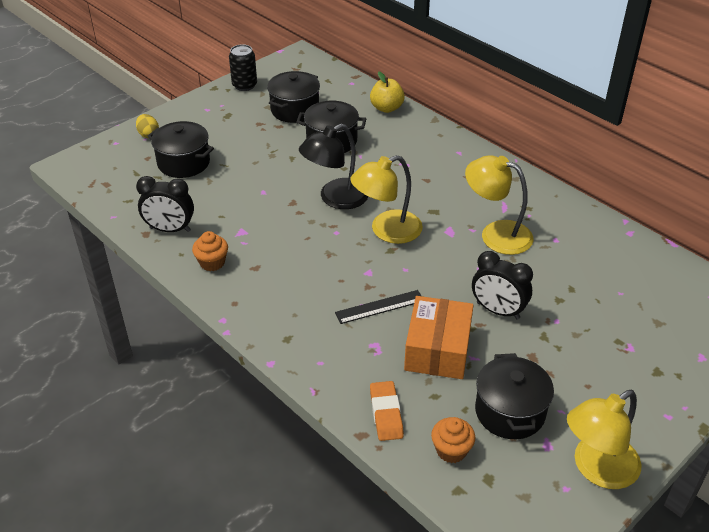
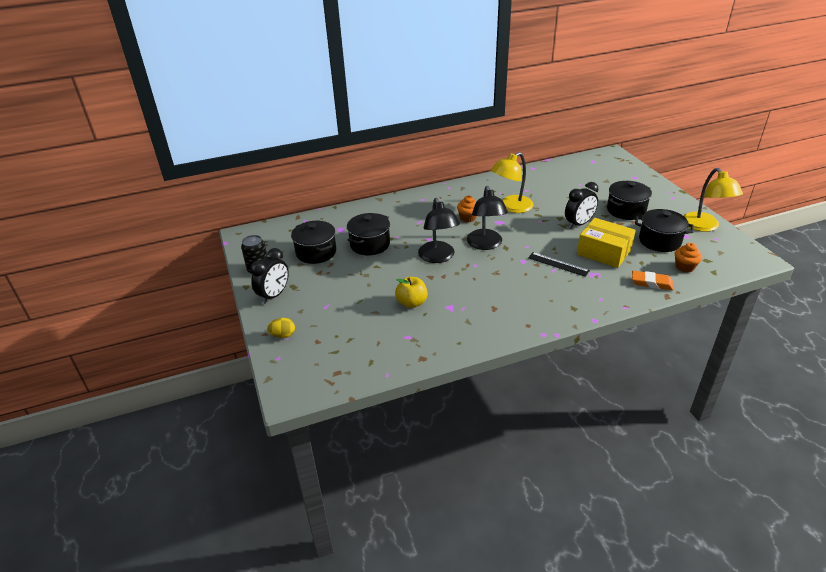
camera: 65 degrees left, 5 degrees down
black clock [136,176,194,232] -> black clock moved to [250,248,289,304]
black pot [148,121,214,178] -> black pot moved to [607,181,652,220]
orange cupcake [192,231,228,271] -> orange cupcake moved to [457,196,477,222]
black ruler [335,290,421,324] -> black ruler turned 60 degrees counterclockwise [528,252,590,277]
yellow lamp [350,155,423,244] -> black lamp [467,186,508,250]
yellow apple [370,71,405,113] -> yellow apple moved to [395,277,428,308]
orange box [404,296,474,379] -> yellow box [577,218,636,268]

